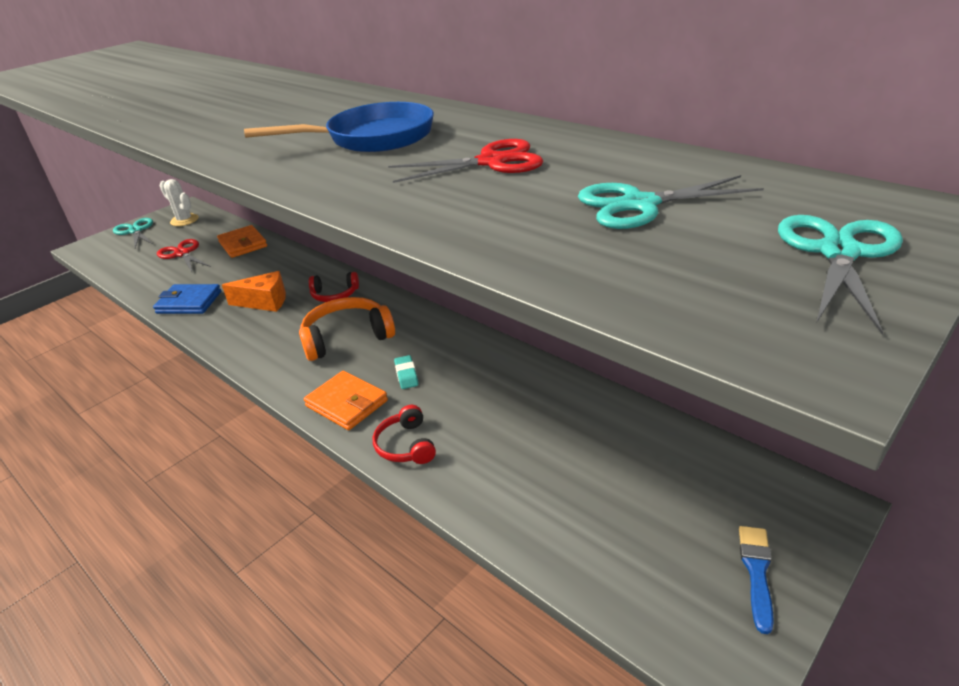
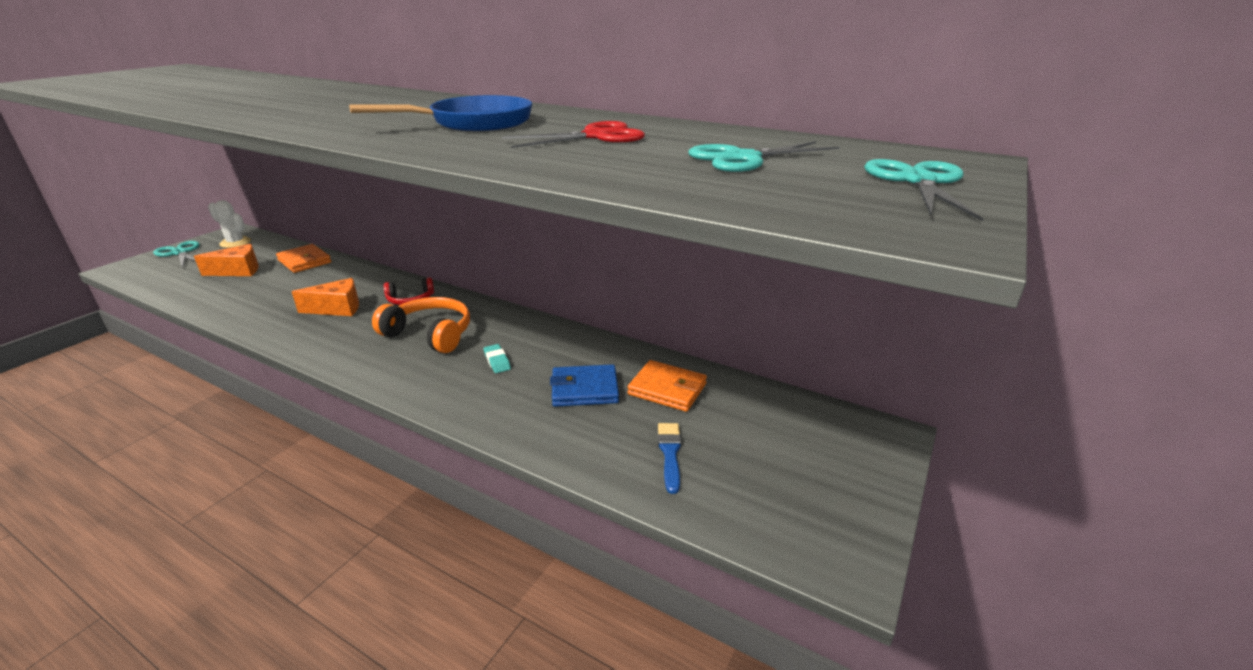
camera: 15 degrees left, 5 degrees down
blue wallet [153,284,221,314] -> blue wallet moved to [550,364,619,407]
red scissors [157,239,211,272] -> orange cheese [194,244,259,276]
orange headphones [299,297,395,361] -> orange headphones turned 60 degrees clockwise [372,297,470,353]
orange wallet [304,371,388,430] -> orange wallet moved to [628,360,707,412]
red headphones [372,405,436,464] -> none
blue brush [739,526,774,634] -> blue brush moved to [658,423,681,494]

